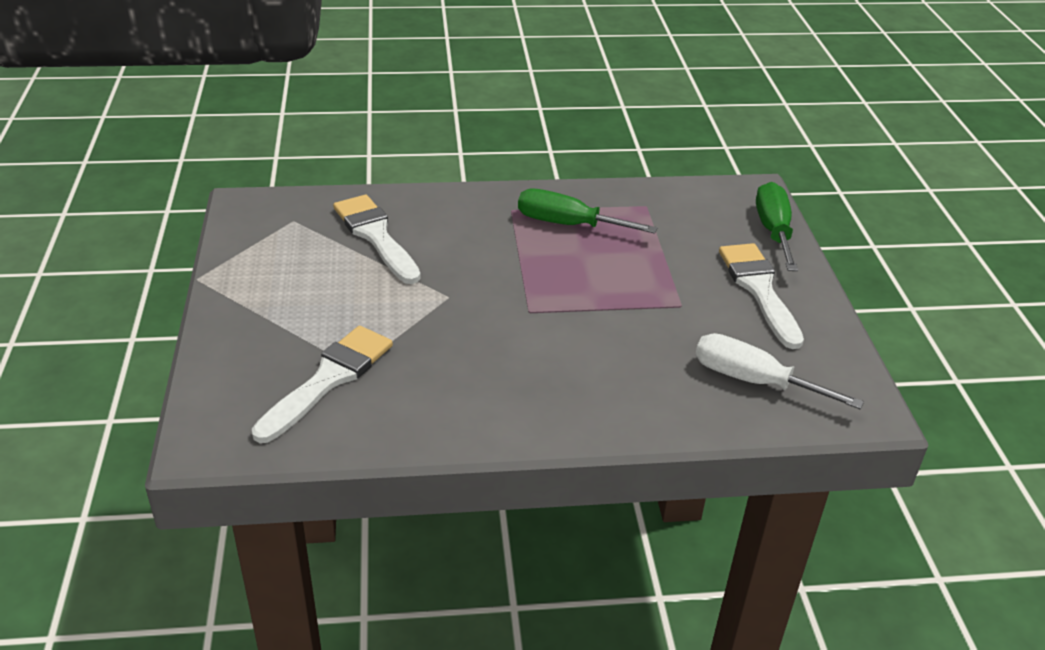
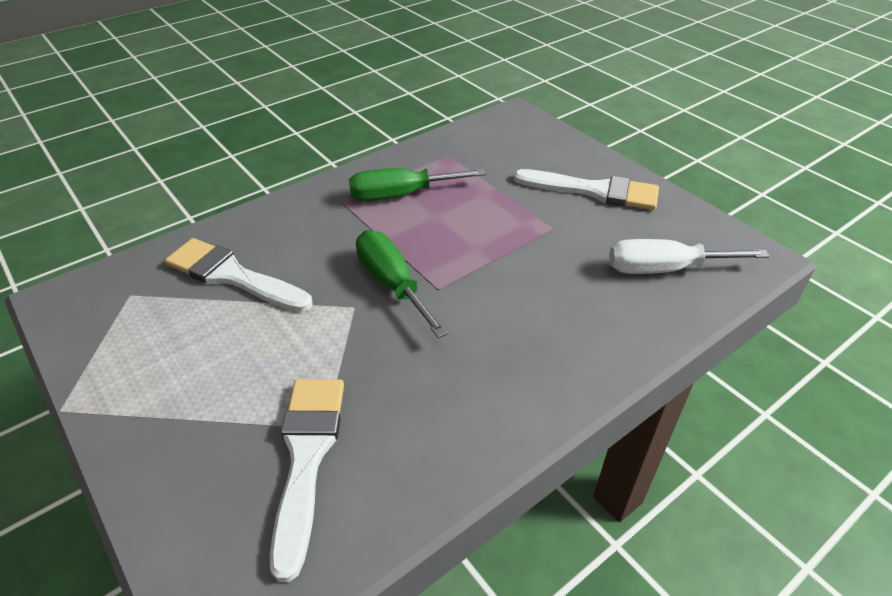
camera: 30 degrees left, 5 degrees up
white brush [719,243,804,349] -> white brush turned 150 degrees clockwise [513,169,659,210]
green screwdriver [756,182,798,271] -> green screwdriver moved to [356,230,449,338]

